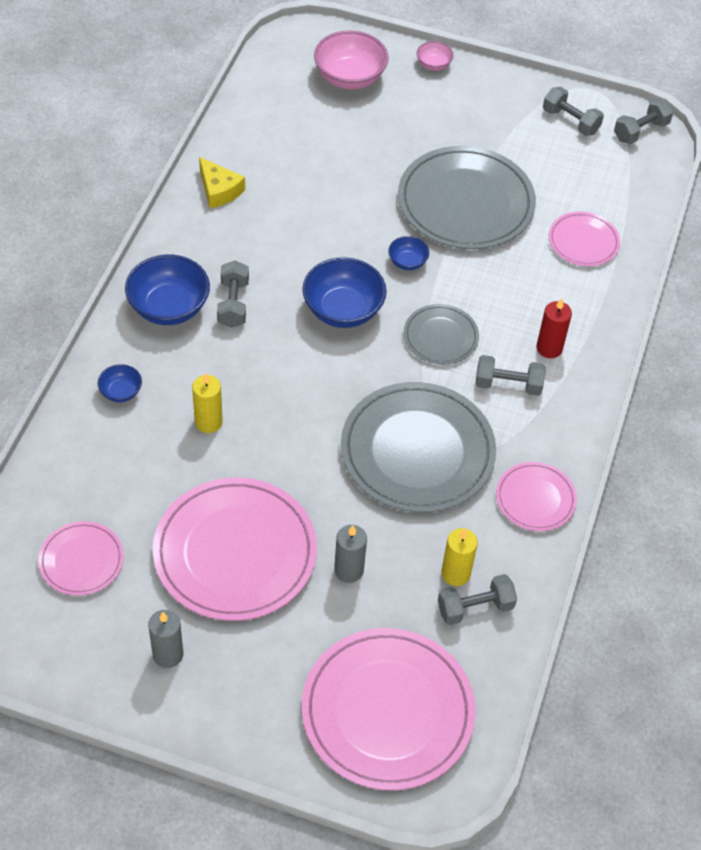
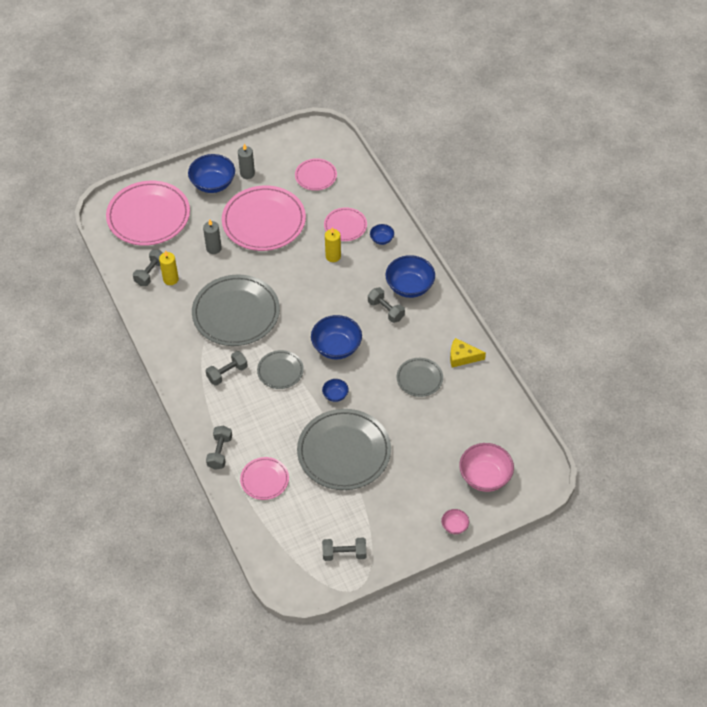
camera: 140 degrees right, 0 degrees up
pink plate [496,462,577,531] -> pink plate moved to [324,207,367,241]
red candle [536,298,572,358] -> none
grey dumbbell [614,98,674,144] -> grey dumbbell moved to [206,426,232,470]
none -> blue bowl [188,154,235,193]
none -> grey plate [397,358,443,397]

